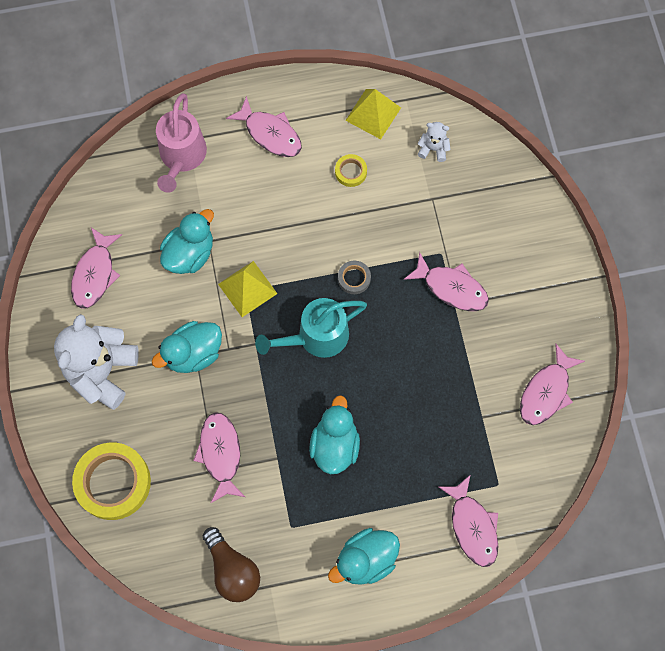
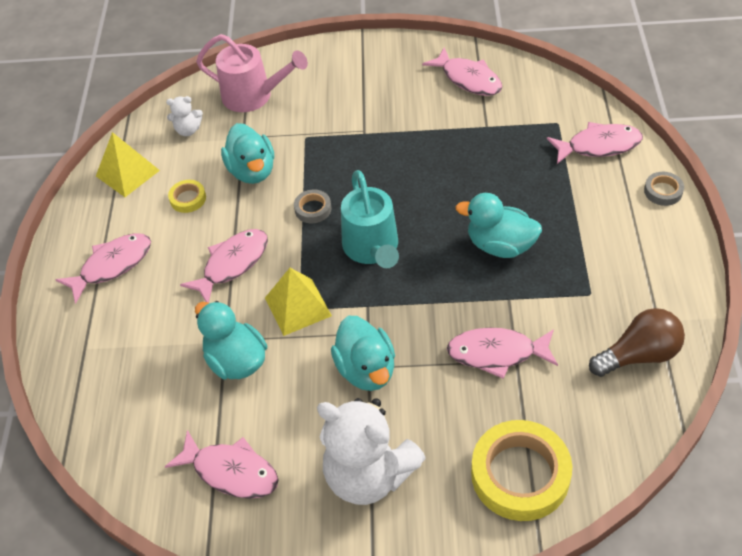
camera: 75 degrees left, 20 degrees down
pink watering can [156,93,207,193] -> pink watering can moved to [196,34,308,112]
turquoise duck [328,528,400,585] -> turquoise duck moved to [221,123,274,184]
pink fish [404,252,489,311] -> pink fish moved to [180,229,268,303]
white teddy bear [418,122,451,162] -> white teddy bear turned 120 degrees counterclockwise [166,96,203,136]
none -> grey tape [644,172,684,206]

